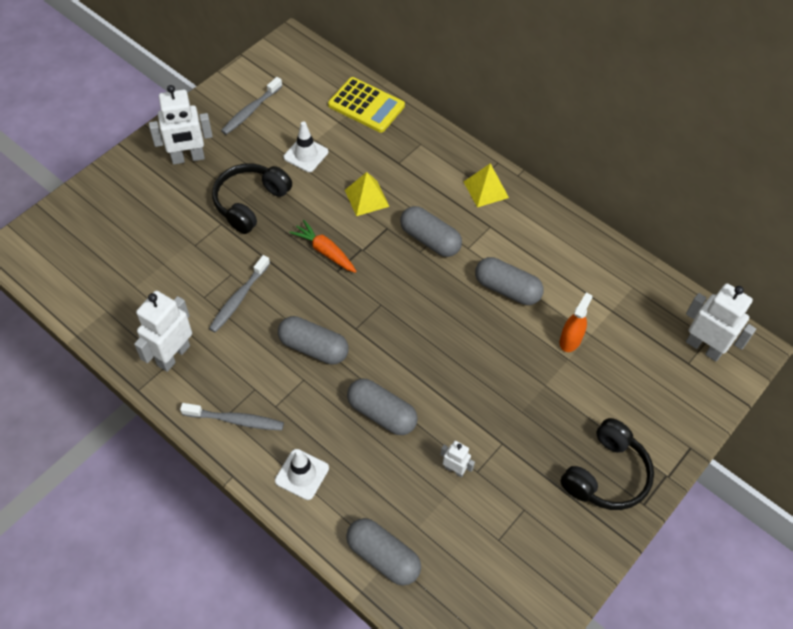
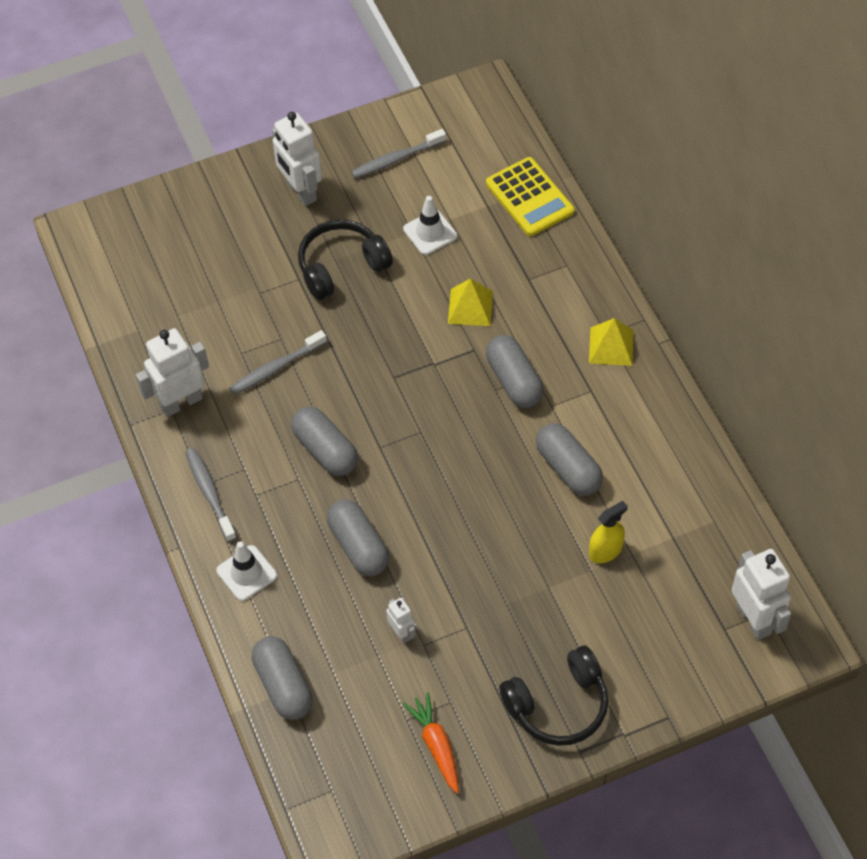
camera: 30 degrees right, 0 degrees up
white robot [149,85,213,165] -> white robot turned 45 degrees clockwise [272,112,322,206]
grey toothbrush [180,403,284,431] -> grey toothbrush turned 150 degrees counterclockwise [186,448,237,542]
orange carrot [289,220,357,273] -> orange carrot moved to [403,693,459,793]
orange spray bottle [559,293,592,352] -> yellow spray bottle [589,501,628,563]

